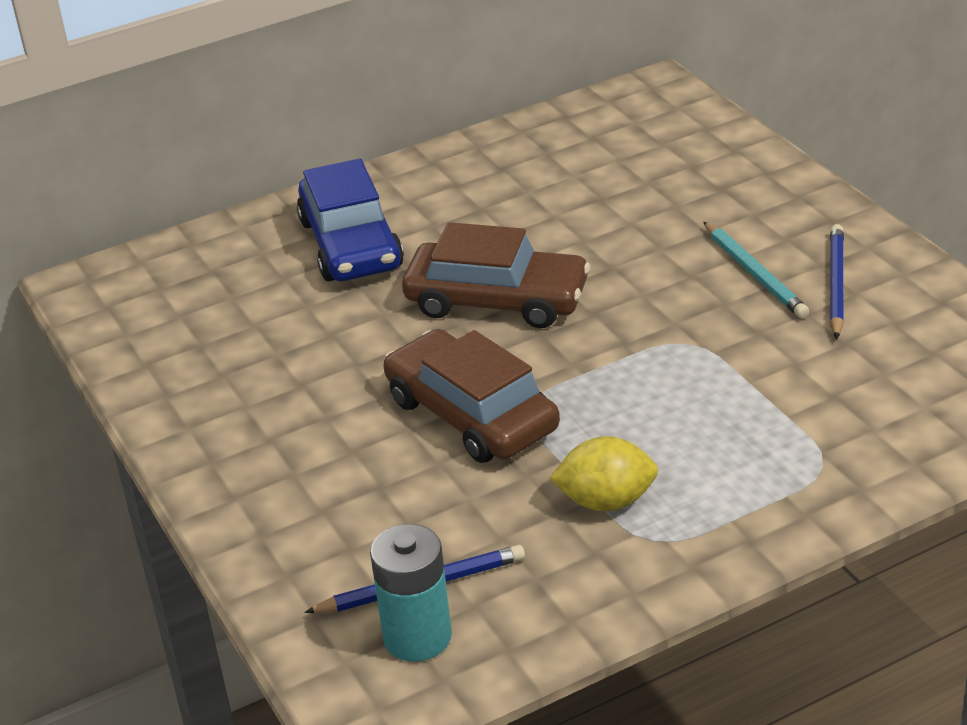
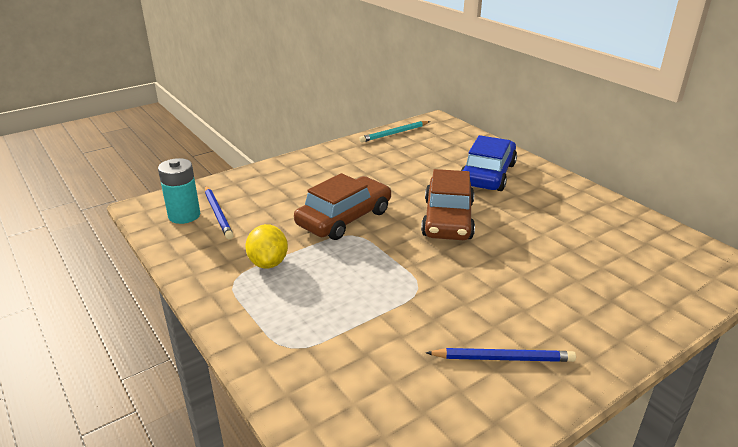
camera: 80 degrees right, 5 degrees down
blue car [297,158,404,281] -> blue car turned 135 degrees clockwise [461,135,517,191]
turquoise pencil [703,222,810,318] -> turquoise pencil moved to [359,121,430,143]

